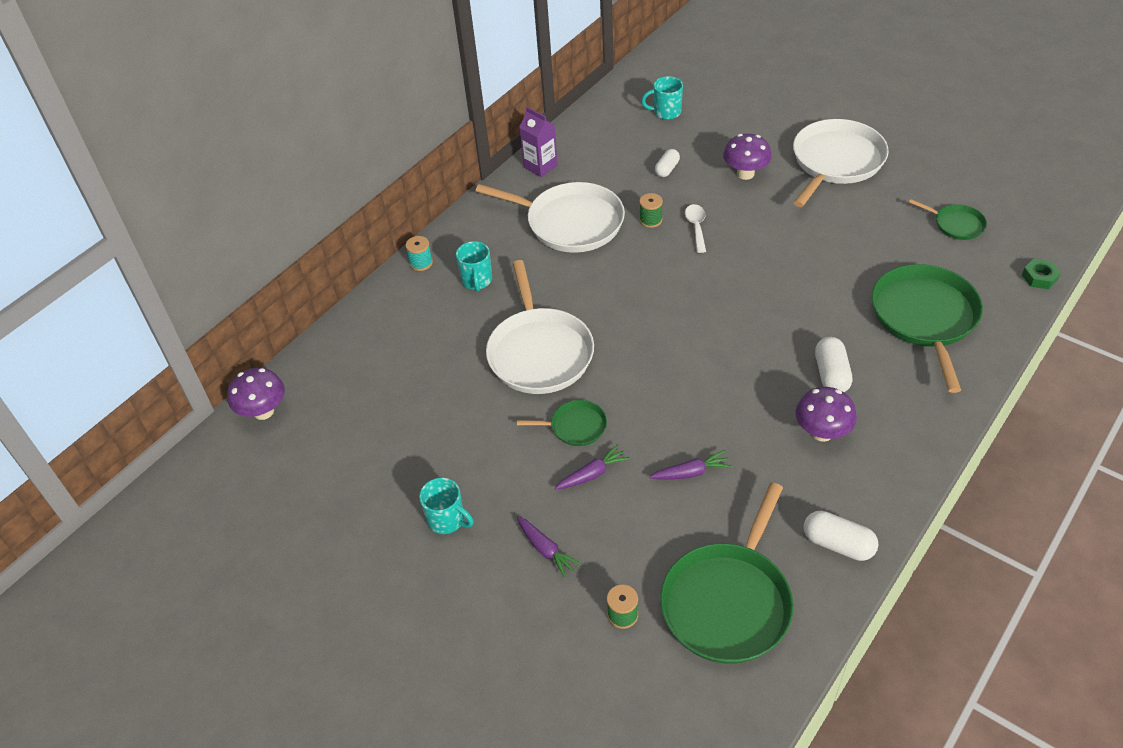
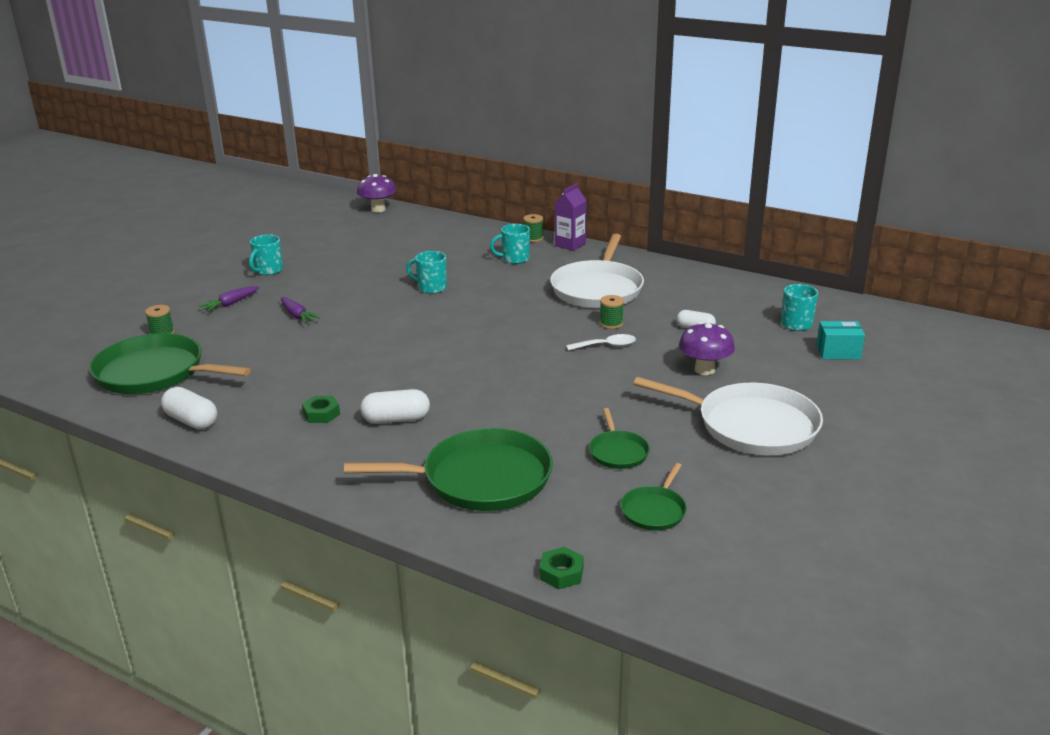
camera: 80 degrees right, 20 degrees down
turquoise spool [406,236,433,271] -> green spool [523,214,543,242]
white pan [486,260,594,394] -> turquoise mug [406,251,447,294]
green pan [517,400,607,446] -> green pan moved to [589,408,650,469]
purple carton [519,107,558,177] -> purple carton moved to [555,183,587,251]
purple carrot [649,450,732,479] -> none
purple mushroom [795,387,857,442] -> green nut [302,396,340,423]
white capsule [803,511,879,561] -> white capsule turned 75 degrees counterclockwise [161,387,217,429]
none -> turquoise box [816,321,865,360]

